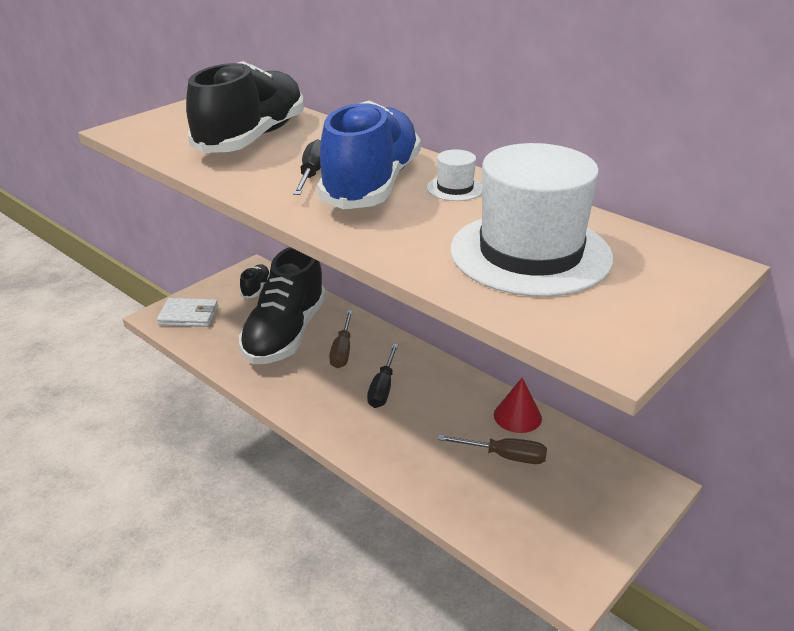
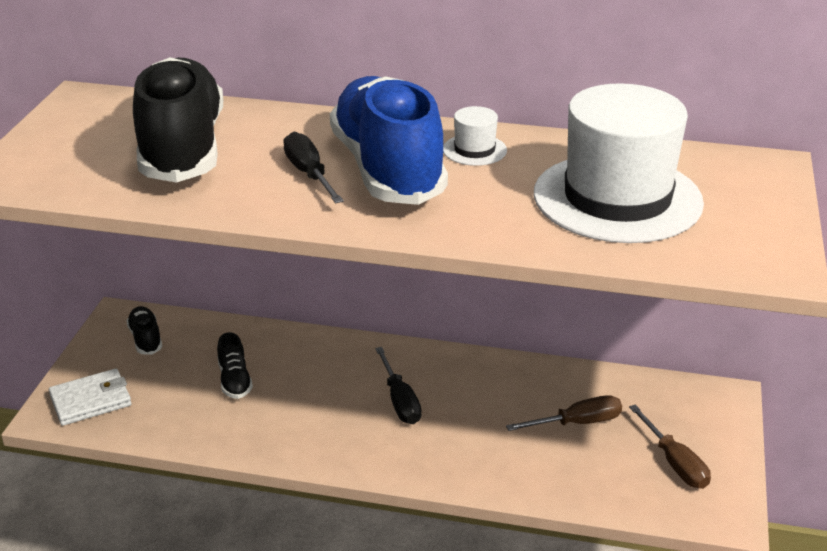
camera: 30 degrees left, 0 degrees up
black shoe [239,247,326,364] -> black shoe [217,332,253,399], size x0.41
brown screwdriver [329,310,353,368] -> brown screwdriver moved to [629,405,711,489]
red cone [494,378,542,433] -> none

